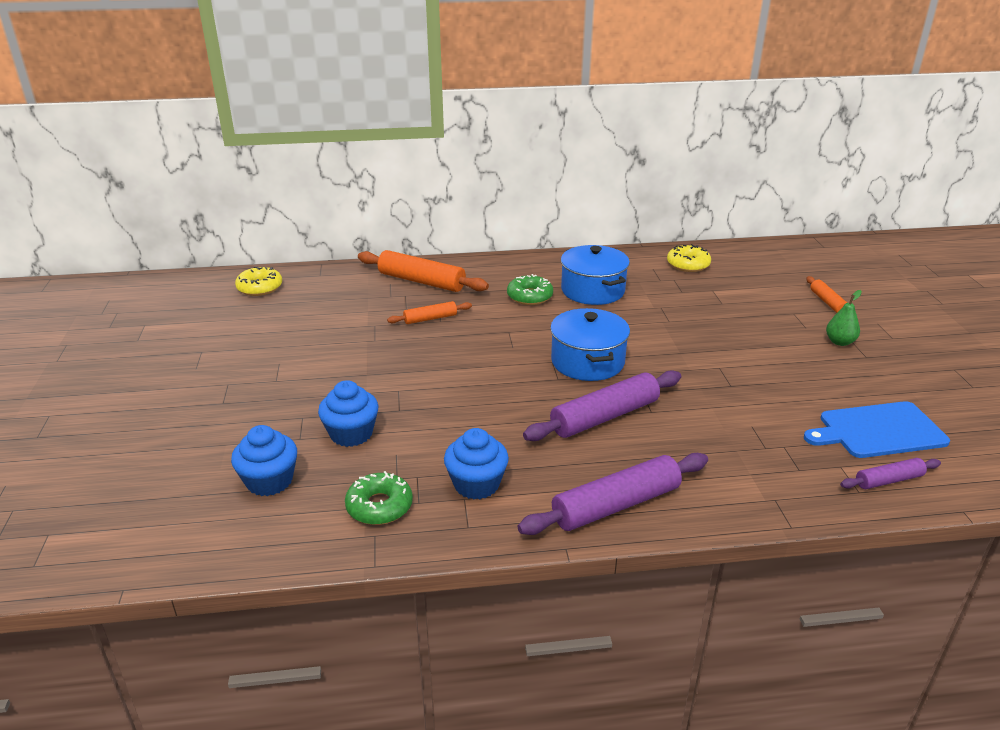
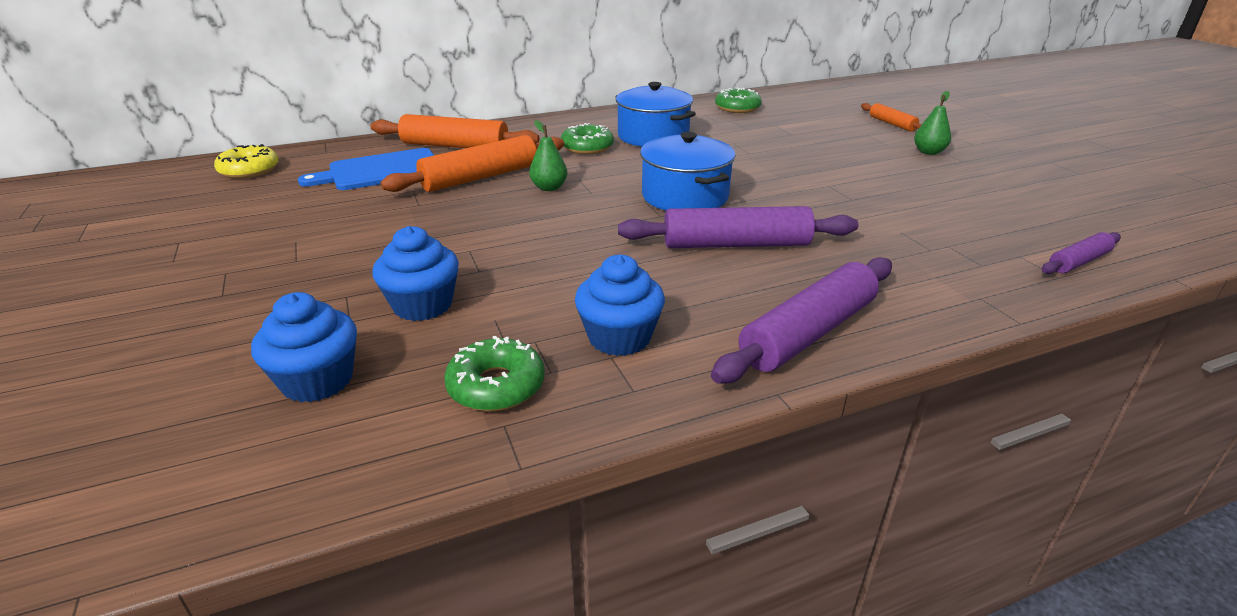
camera: 15 degrees left, 0 degrees up
orange rolling pin [387,301,472,324] -> orange rolling pin [380,135,564,192], size x1.85
purple rolling pin [523,370,681,441] -> purple rolling pin turned 45 degrees clockwise [618,206,858,248]
yellow donut [667,244,711,272] -> green donut [715,88,762,113]
blue cutting board [804,401,950,458] -> blue cutting board moved to [298,148,434,190]
none -> green pear [529,120,568,191]

